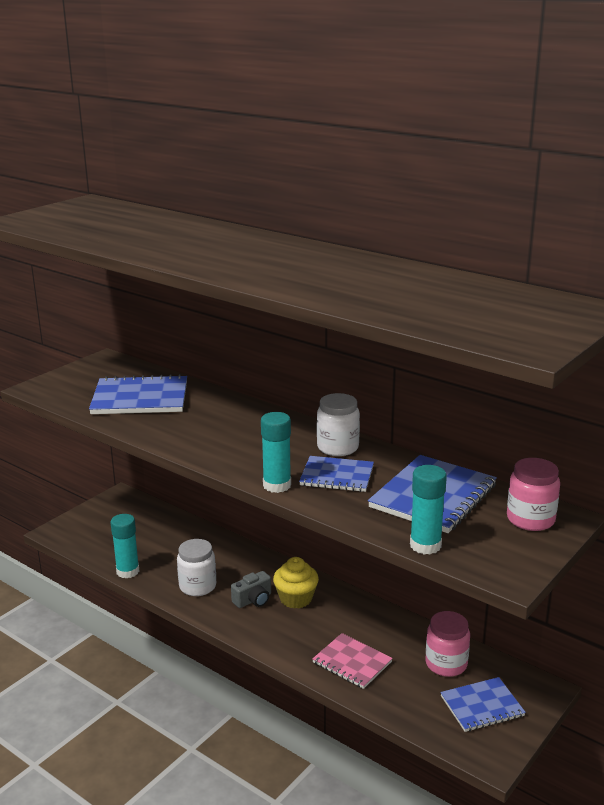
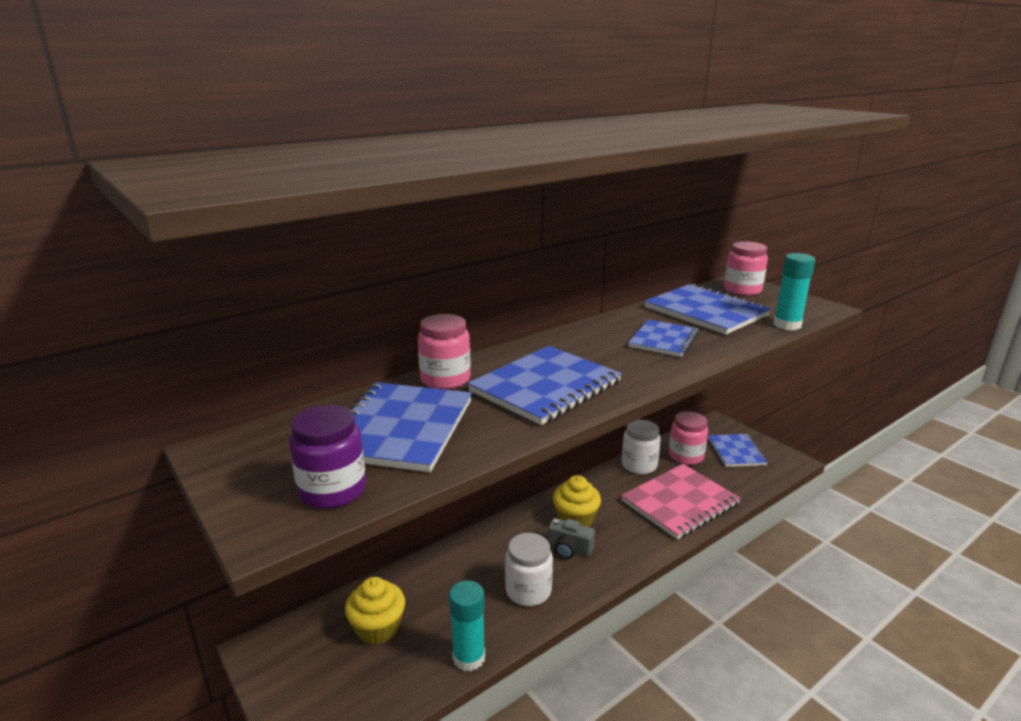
camera: 75 degrees left, 0 degrees up
grey camera [231,571,271,608] -> grey camera turned 135 degrees clockwise [548,518,595,559]
turquoise glue stick [261,412,291,493] -> none
pink notebook [312,633,393,689] -> pink notebook [621,464,741,540], size x1.59
white jar [317,393,360,456] -> white jar moved to [622,420,661,474]
none -> purple jar [289,405,366,509]
none -> yellow cupcake [345,577,405,645]
none -> pink jar [418,314,471,389]
none -> blue notebook [467,346,622,425]

